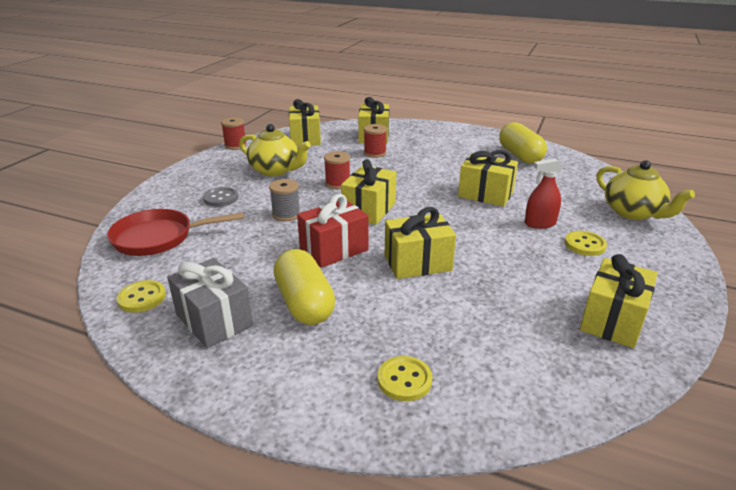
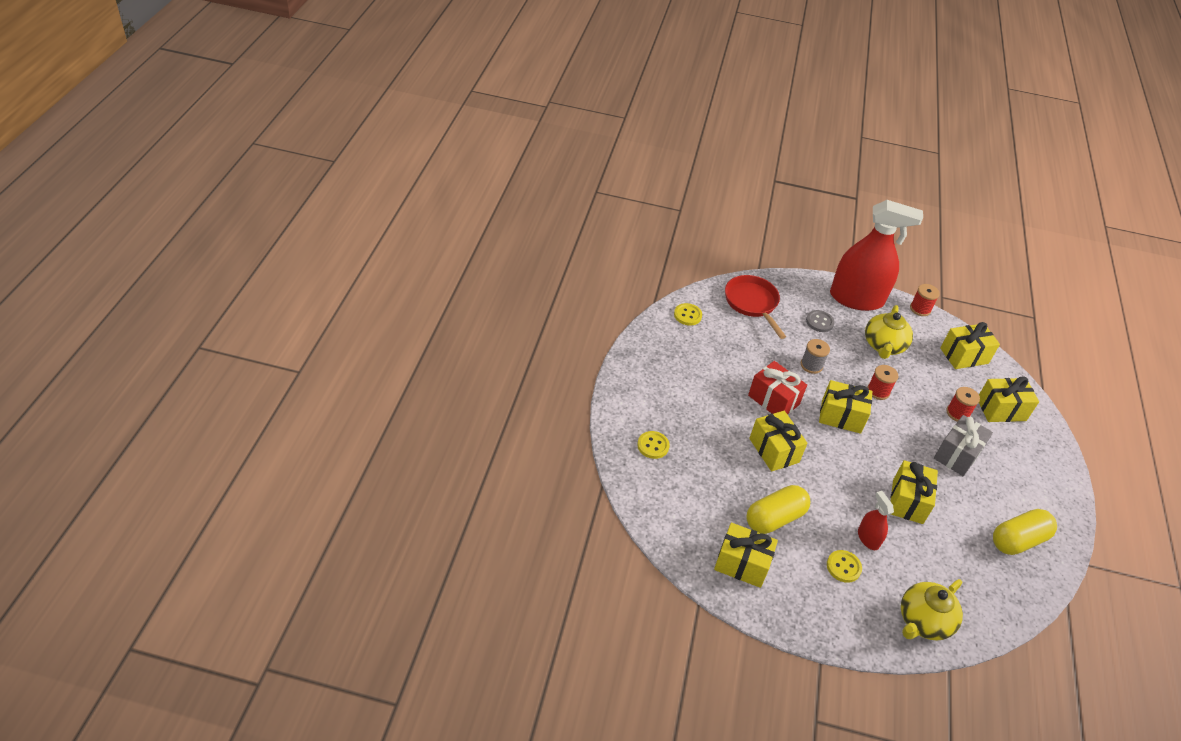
camera: 75 degrees right, 15 degrees up
grey gift [167,258,253,348] -> grey gift moved to [934,415,993,476]
yellow capsule [274,249,335,325] -> yellow capsule moved to [746,485,810,534]
none -> red spray bottle [830,200,923,311]

